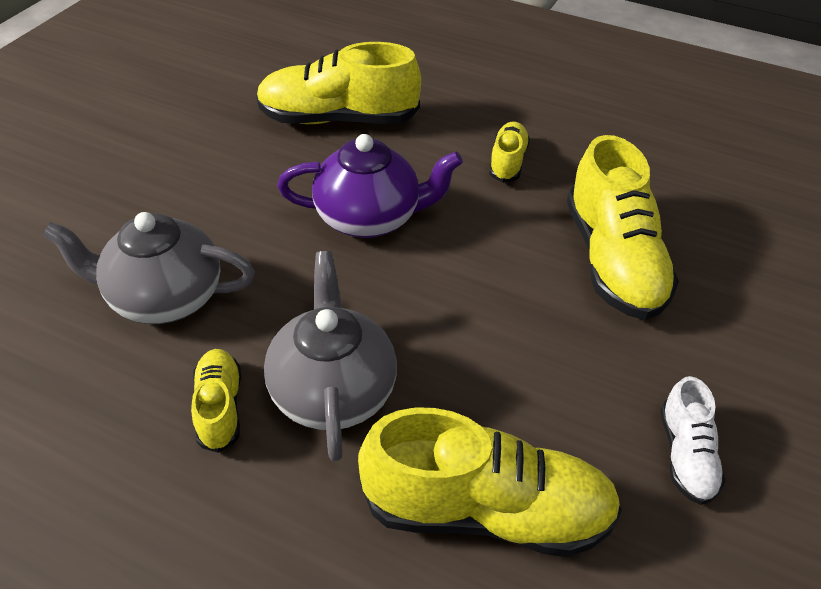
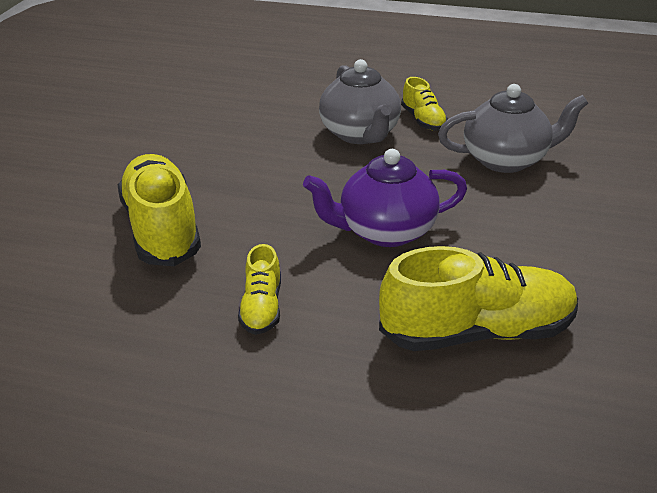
camera: 170 degrees right, 10 degrees down
yellow shoe [358,408,622,557] -> none
white shoe [660,376,725,505] -> none

